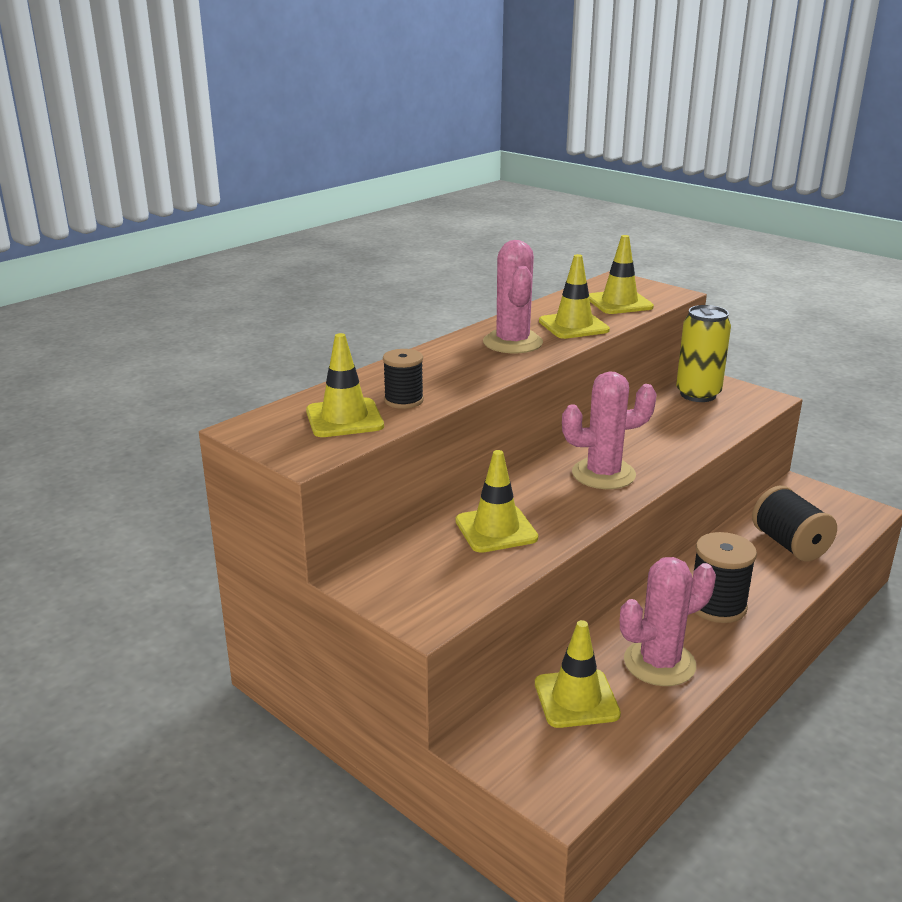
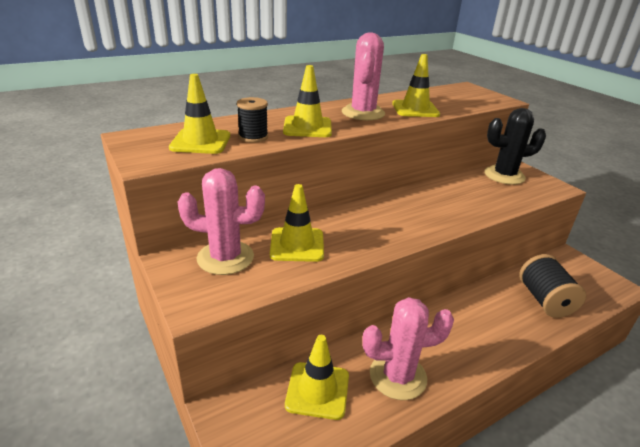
camera: 15 degrees right, 5 degrees up
pink cactus [562,371,657,489] -> pink cactus moved to [177,168,265,275]
yellow traffic cone [589,235,654,314] -> yellow traffic cone moved to [283,65,332,137]
yellow can [676,305,731,402] -> black cactus [484,108,546,185]
black spool [694,532,757,623] -> none

